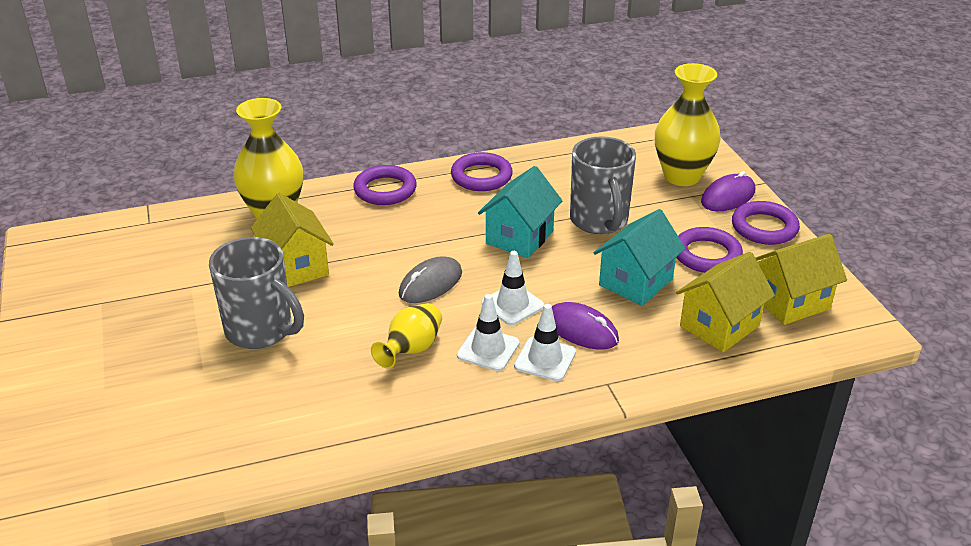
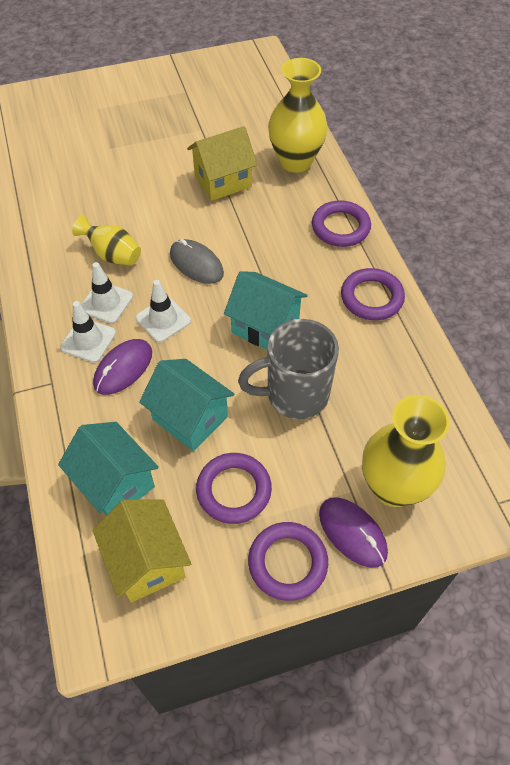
camera: 90 degrees right, 20 degrees up
grey mug [209,237,304,349] -> none
yellow house [676,252,775,352] -> turquoise house [58,422,159,516]

